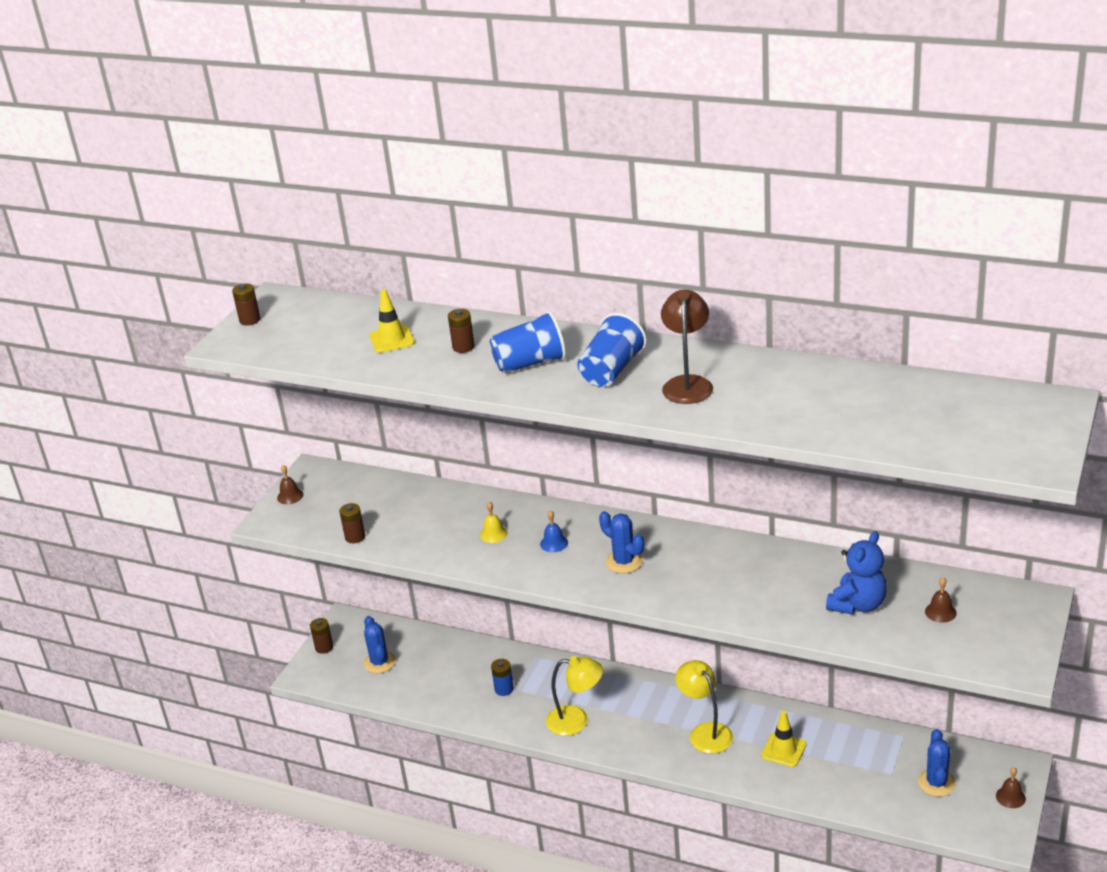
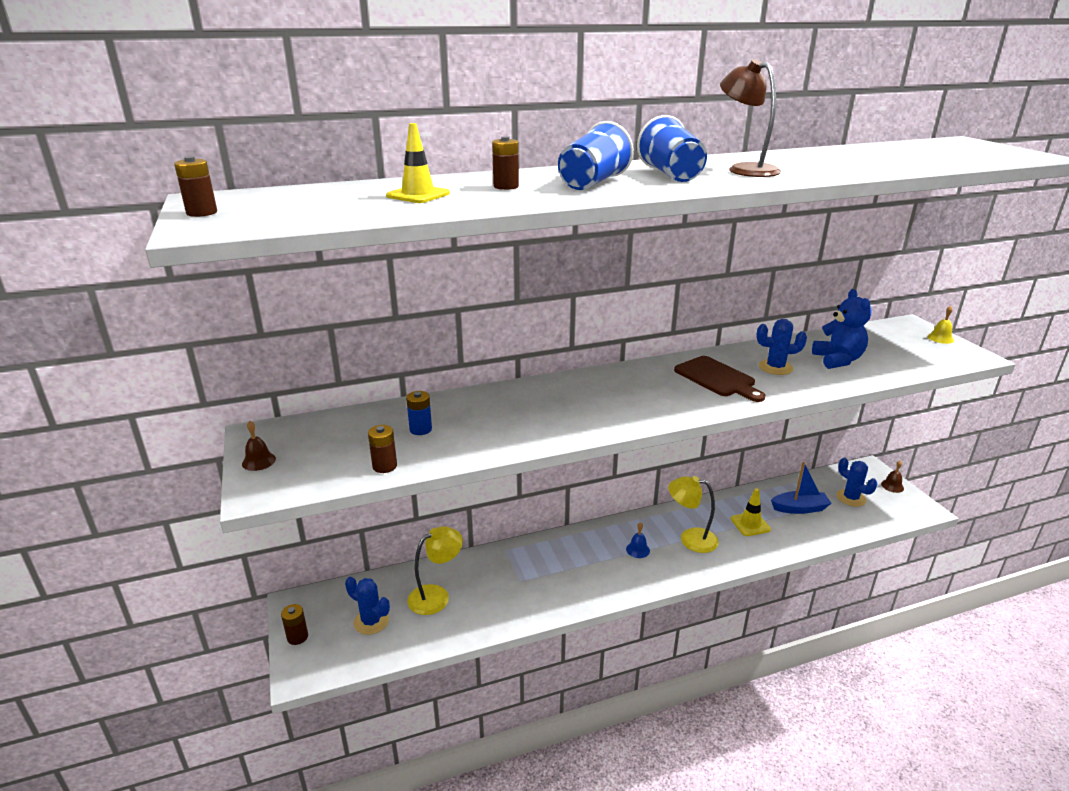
camera: 45 degrees left, 5 degrees down
yellow bell [480,502,508,543] -> yellow bell moved to [928,306,954,344]
blue battery [491,659,514,696] -> blue battery moved to [406,391,432,435]
blue bell [540,510,568,552] -> blue bell moved to [626,522,650,558]
yellow lamp [546,656,603,736] -> yellow lamp moved to [407,526,463,615]
blue cactus [599,511,644,573] -> blue cactus moved to [756,319,807,375]
brown bell [925,577,957,623] -> none
none -> brown cutting board [674,356,765,402]
none -> blue boat [771,462,832,514]

